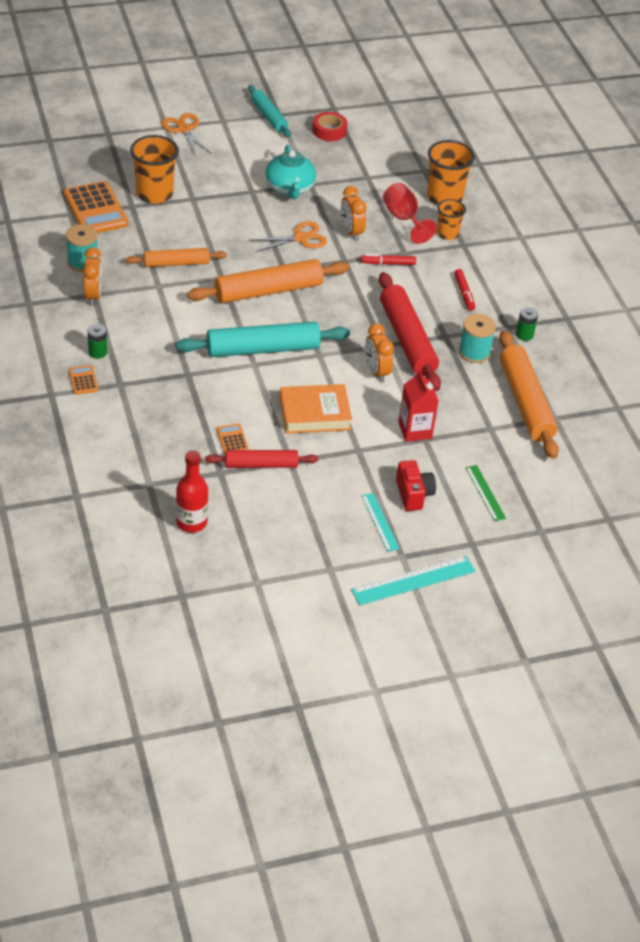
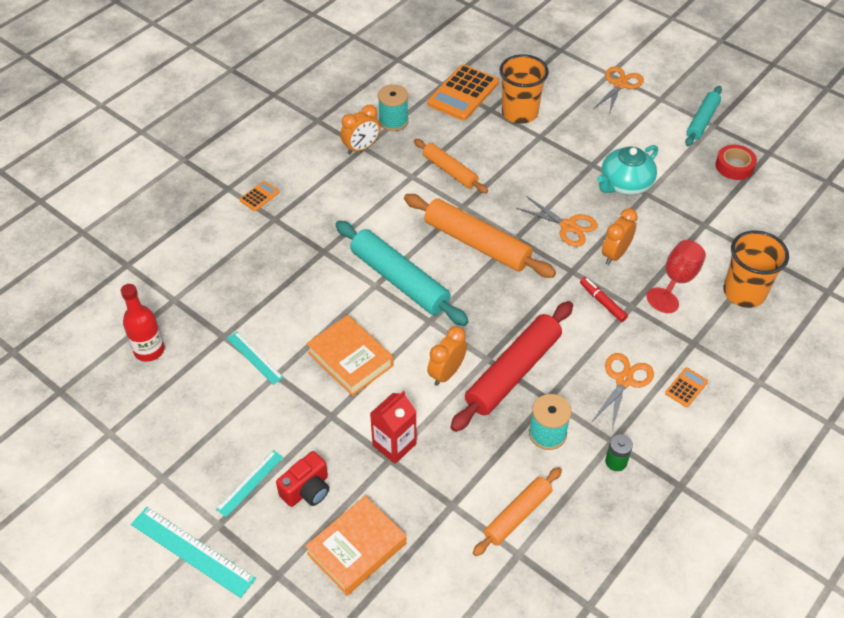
camera: 60 degrees right, 5 degrees up
green battery [87,324,107,359] -> none
red rolling pin [205,450,318,468] -> turquoise ruler [227,331,284,385]
orange calculator [217,424,249,454] -> orange calculator moved to [665,367,708,407]
orange cup [437,199,466,240] -> none
red marker [454,269,475,311] -> orange scissors [593,353,654,430]
green ruler [466,465,506,521] -> orange book [305,496,406,596]
orange rolling pin [499,330,559,459] -> orange rolling pin [473,467,562,556], size x0.61

